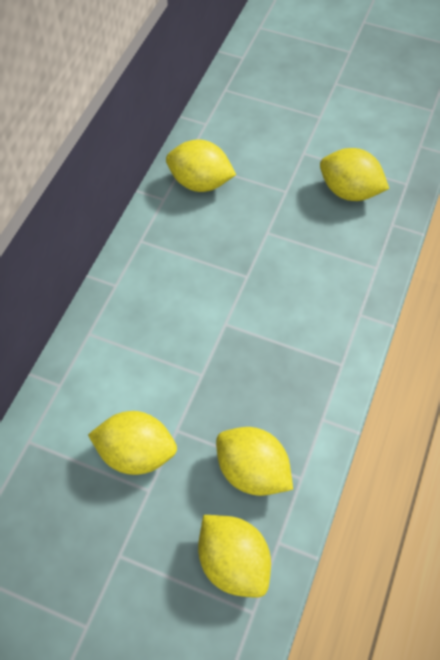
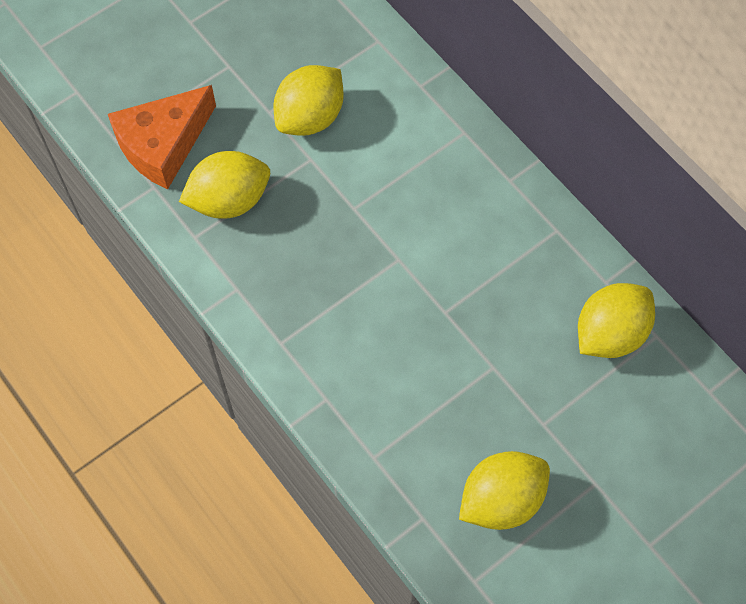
camera: 120 degrees right, 5 degrees up
yellow lemon [198,515,271,598] -> orange cheese [108,85,216,190]

